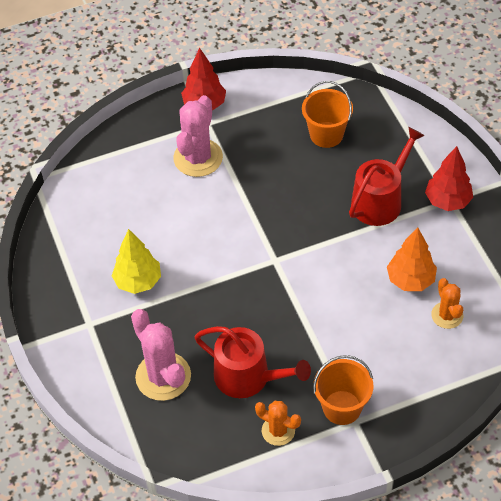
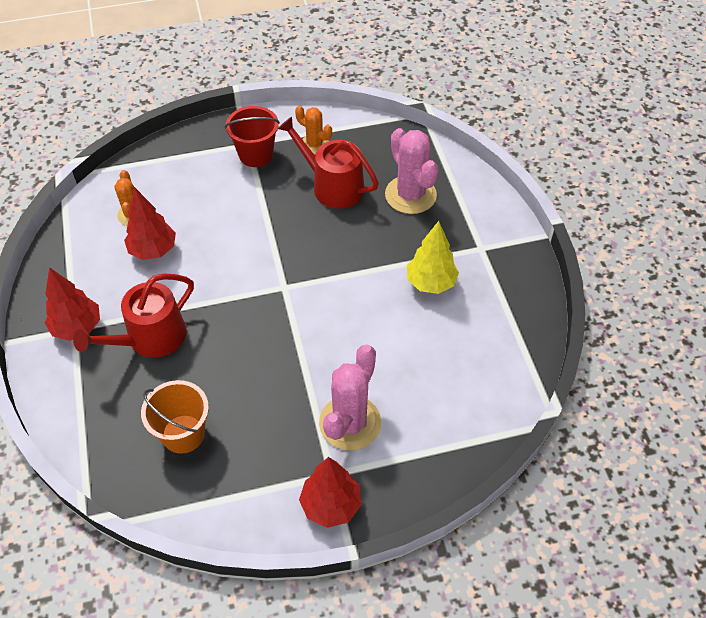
camera: 175 degrees left, 0 degrees up
orange bucket [313,355,373,425] -> red bucket [225,106,280,167]
orange tree [387,227,437,291] -> red tree [124,187,176,260]

